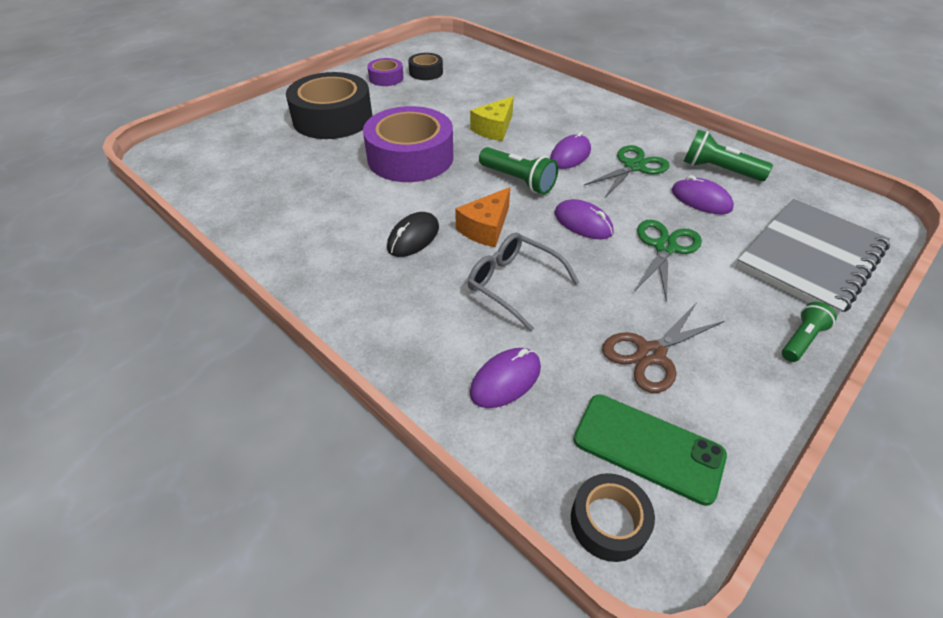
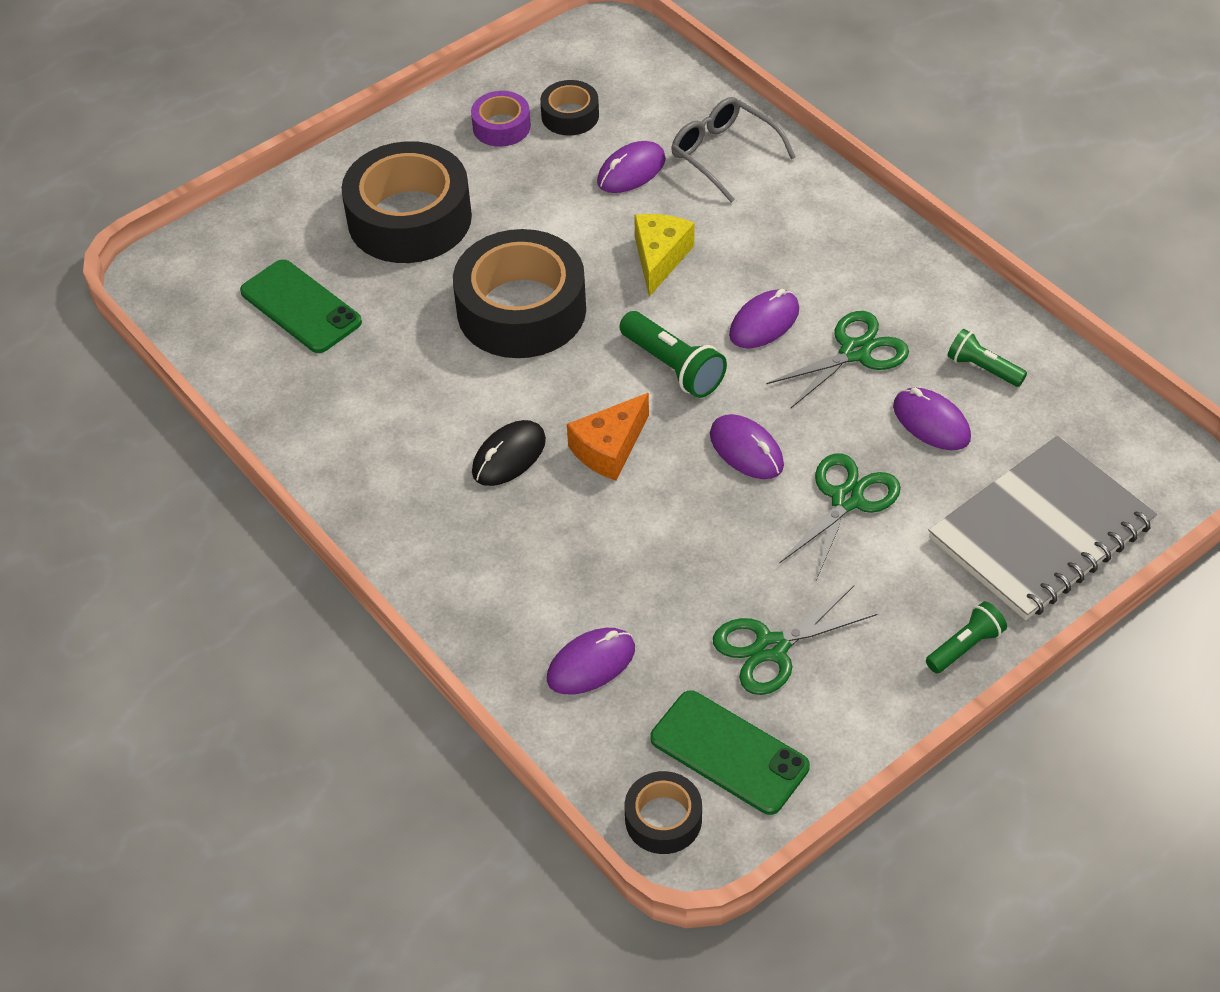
camera: 10 degrees right, 5 degrees up
purple tape [363,106,453,182] -> black tape [453,229,586,358]
grey glasses [468,233,580,331] -> grey glasses moved to [671,97,796,203]
yellow cheese [470,96,514,141] -> yellow cheese turned 150 degrees clockwise [634,214,694,297]
brown scissors [602,304,725,393] -> green scissors [713,586,878,695]
green flashlight [684,130,773,181] -> green flashlight [947,329,1027,387], size x0.65
none -> green phone [240,259,362,353]
none -> purple mouse [597,141,666,193]

